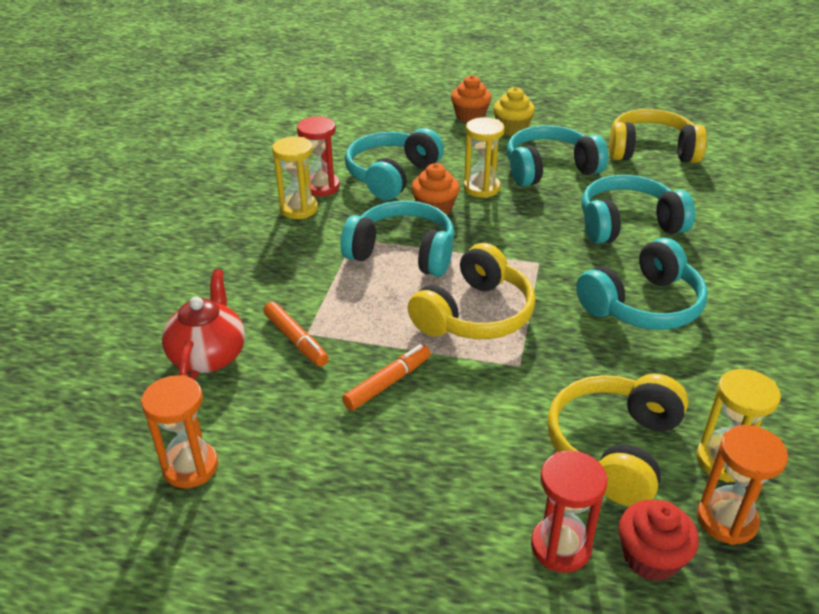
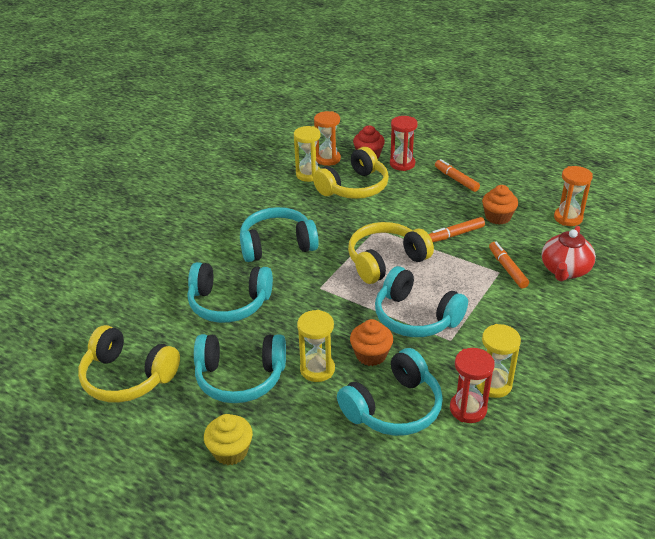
camera: 160 degrees left, 0 degrees up
orange cupcake [451,75,492,122] -> orange cupcake moved to [482,185,518,225]
none -> orange marker [435,159,480,192]

